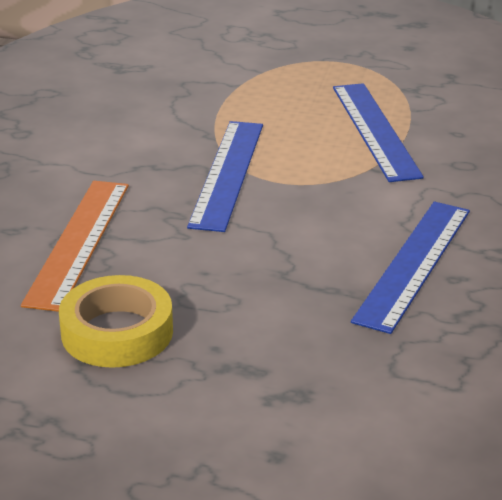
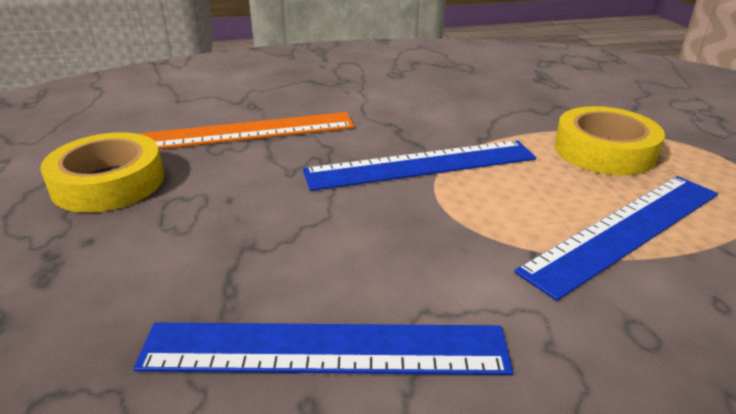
camera: 65 degrees right, 0 degrees up
none -> yellow tape [554,106,665,175]

